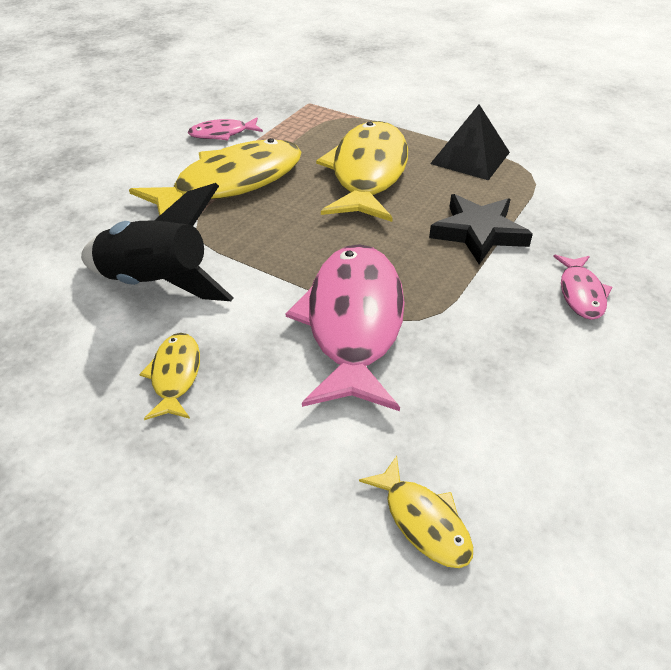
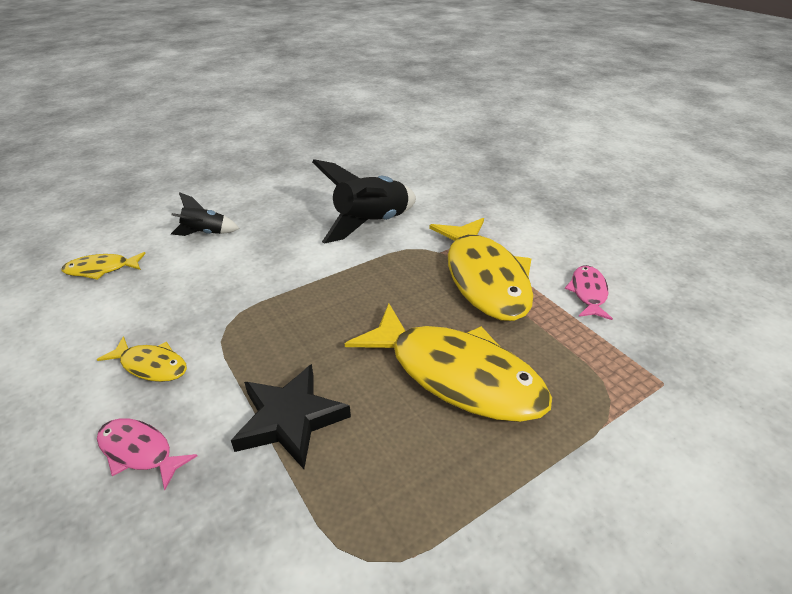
camera: 115 degrees right, 5 degrees down
yellow fish [139,333,200,420] -> yellow fish moved to [97,336,187,382]
pink fish [285,244,405,411] -> none
black pyramid [430,104,510,180] -> none
none -> black rocket [171,192,240,236]

